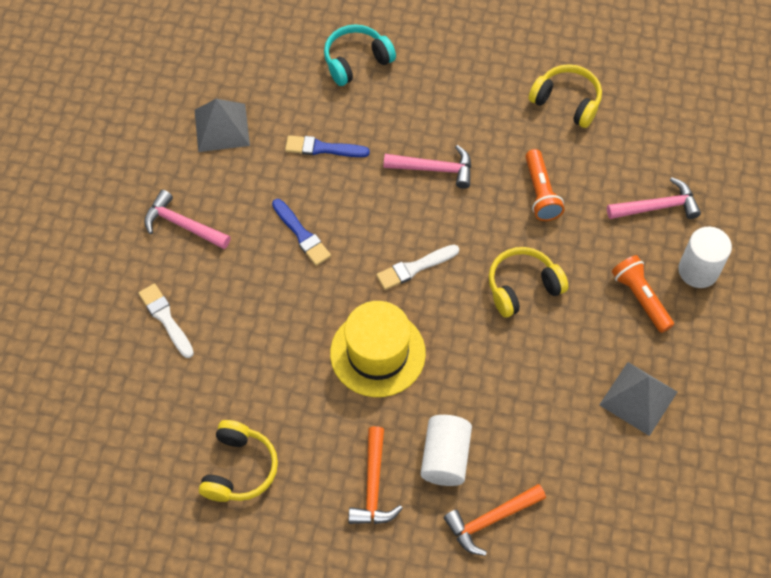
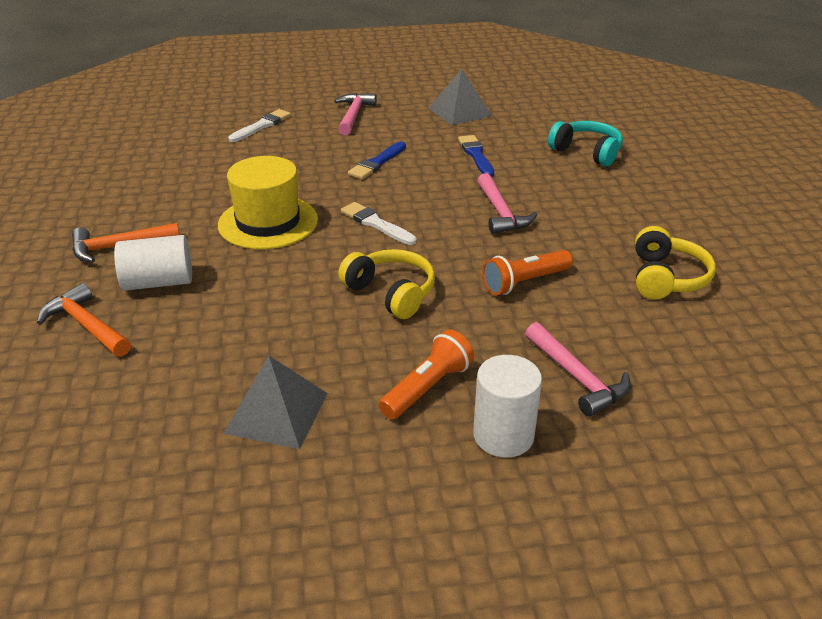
camera: 70 degrees right, 25 degrees down
yellow headphones [199,420,278,502] -> none

